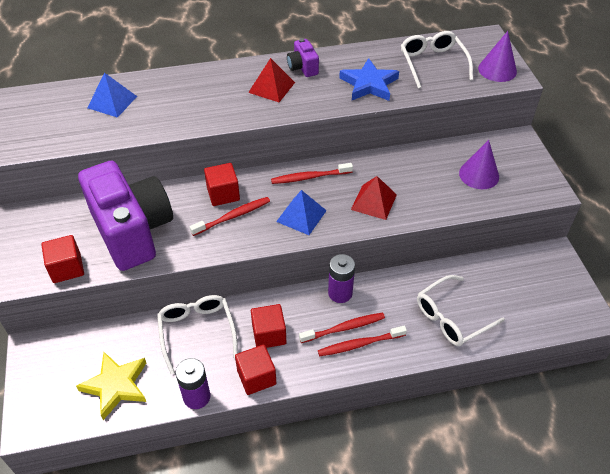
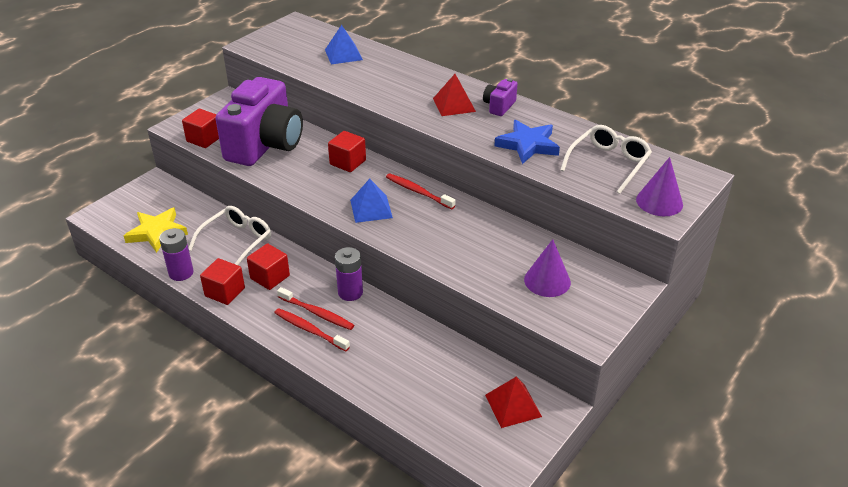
camera: 50 degrees right, 10 degrees down
red toothbrush [190,197,270,236] -> none
red pyramid [351,176,397,220] -> red pyramid moved to [485,377,542,428]
white glasses [417,275,505,346] -> none

